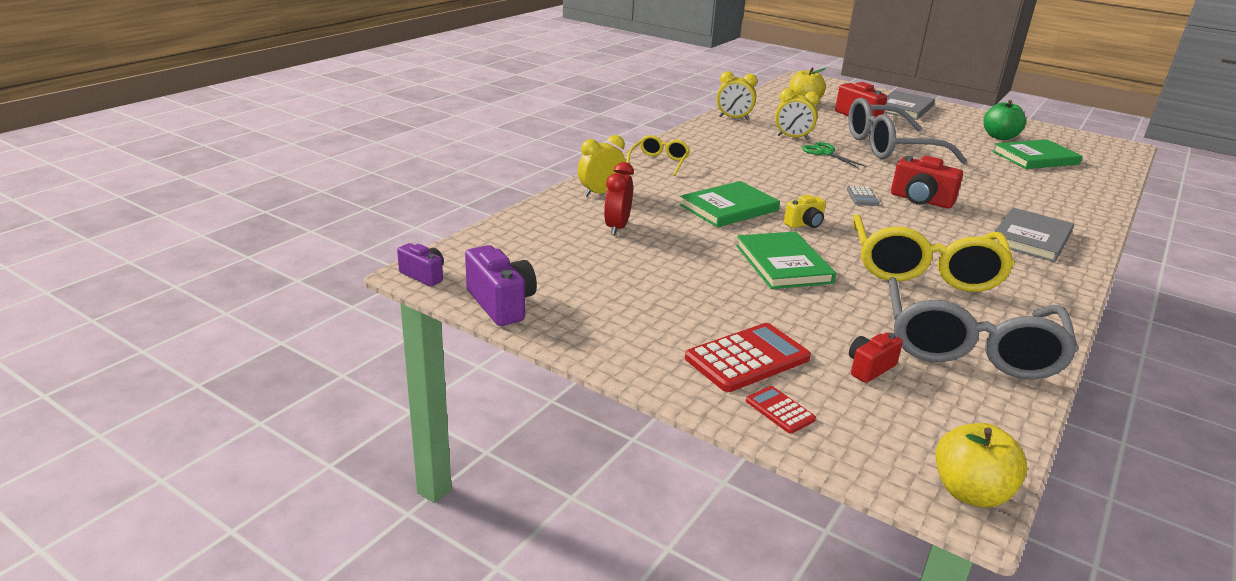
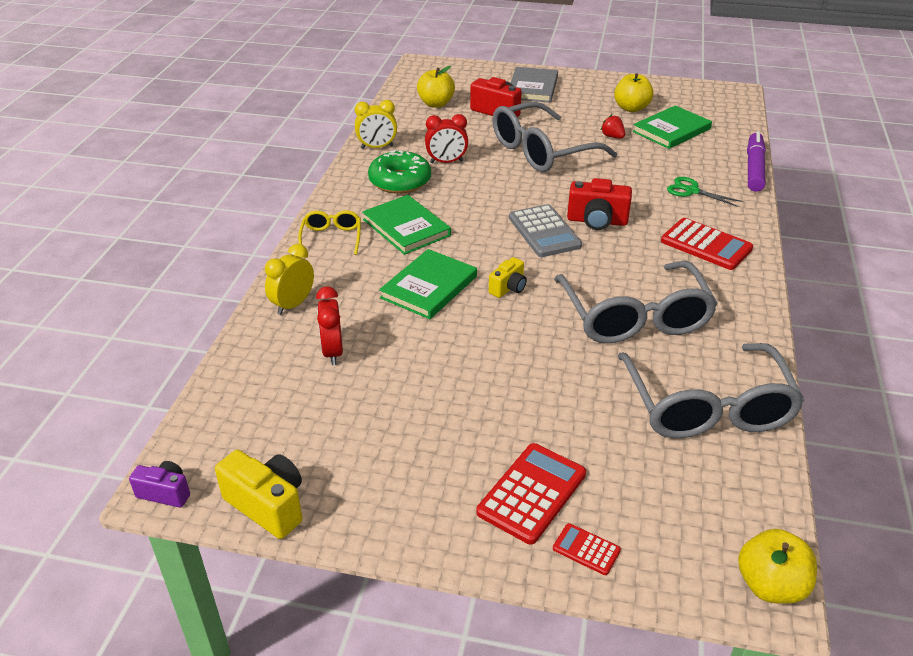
camera: 20 degrees left, 10 degrees up
purple camera [465,245,537,326] -> yellow camera [215,450,302,539]
green book [736,232,836,289] -> green book moved to [362,195,451,255]
yellow clock [775,88,819,140] -> red clock [425,114,468,163]
green scissors [802,142,867,168] -> green scissors moved to [667,177,743,207]
grey calculator [847,186,879,206] -> grey calculator [509,204,582,257], size x1.95
red camera [849,332,903,383] -> none
yellow glasses [853,214,1015,292] -> grey glasses [554,261,718,343]
green apple [983,100,1026,140] -> yellow apple [614,73,654,112]
grey book [994,207,1074,262] -> red calculator [661,218,753,270]
none -> green donut [368,150,431,194]
none -> red strawberry [601,115,625,138]
none -> purple marker [747,131,766,192]

